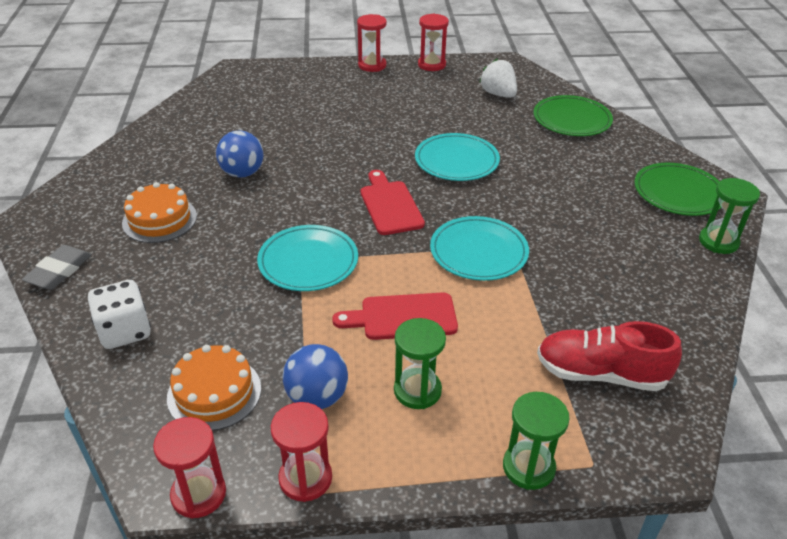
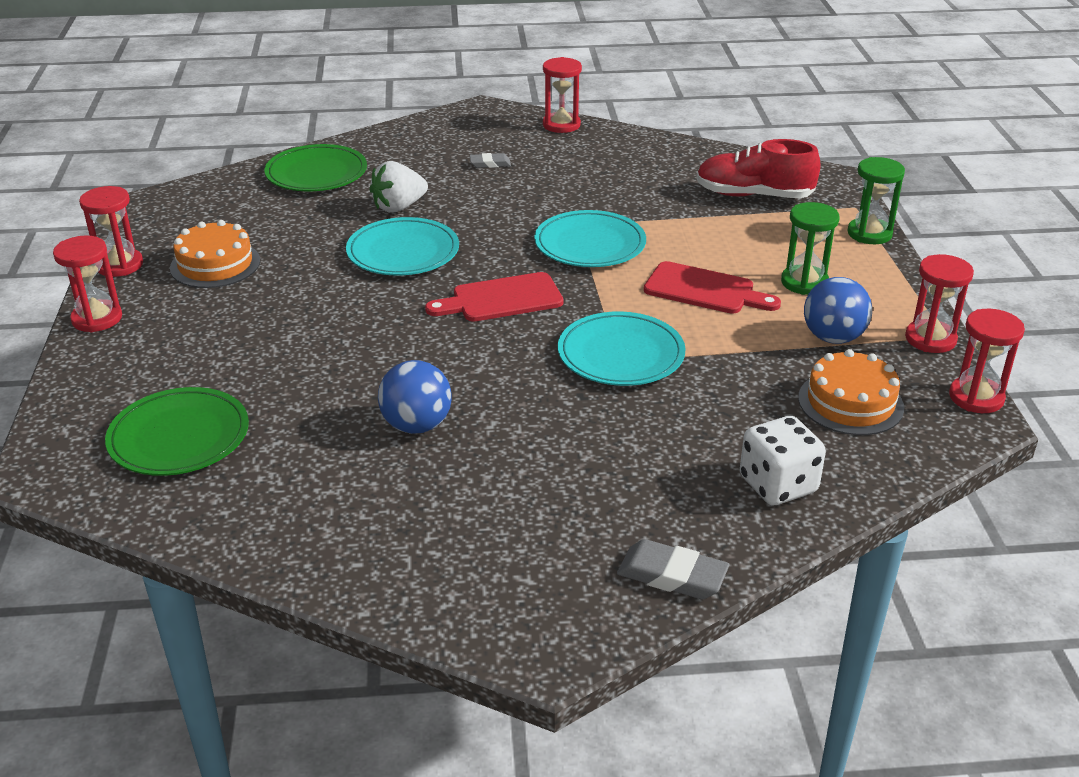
camera: 90 degrees left, 5 degrees down
orange cake [122,182,197,243] -> orange cake moved to [170,220,260,288]
red cutting board [332,292,458,340] -> red cutting board turned 60 degrees counterclockwise [644,261,781,314]
white strawberry [480,59,517,98] -> white strawberry moved to [370,161,428,213]
red shoe [537,321,682,391] -> red shoe turned 90 degrees clockwise [696,139,821,198]
green plate [634,163,722,216] -> green plate moved to [105,387,249,476]
green hourglass [699,178,760,254] -> red hourglass [543,57,582,133]
none -> grey eraser [469,153,511,168]

